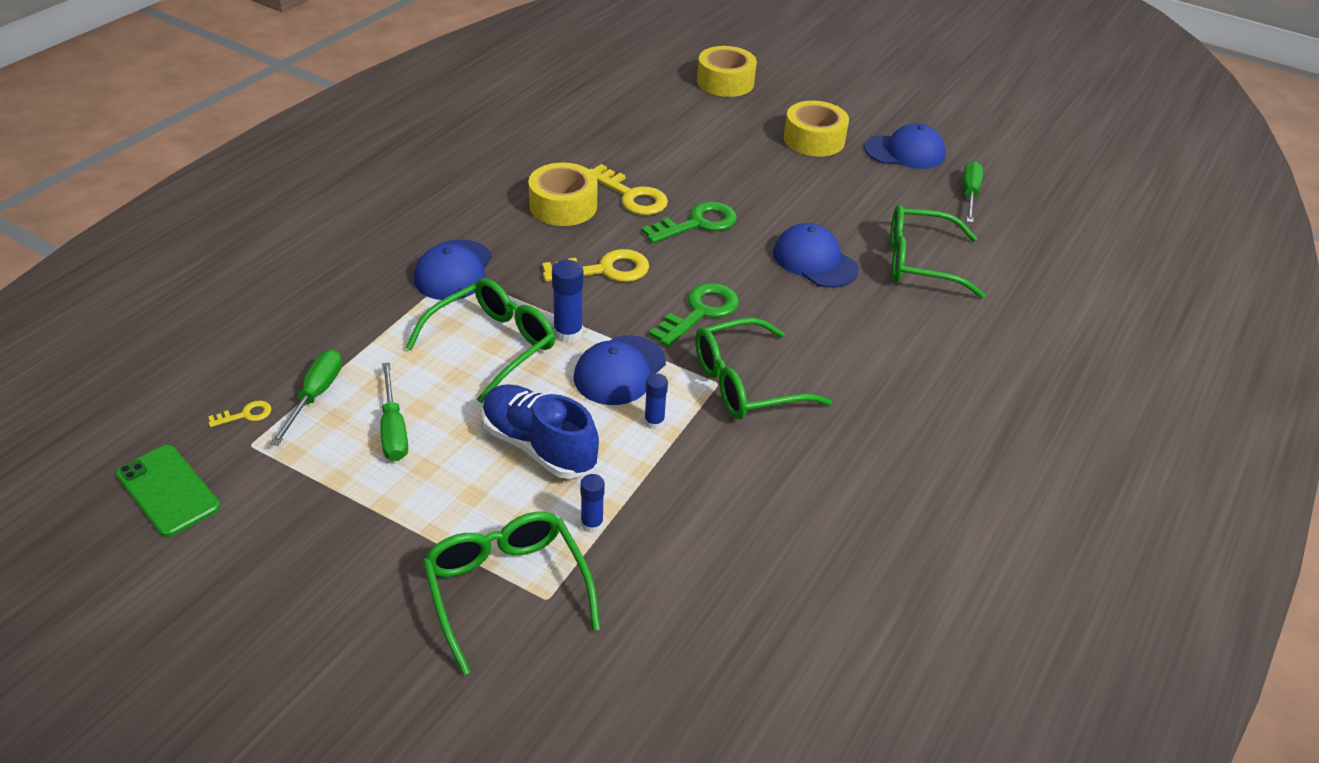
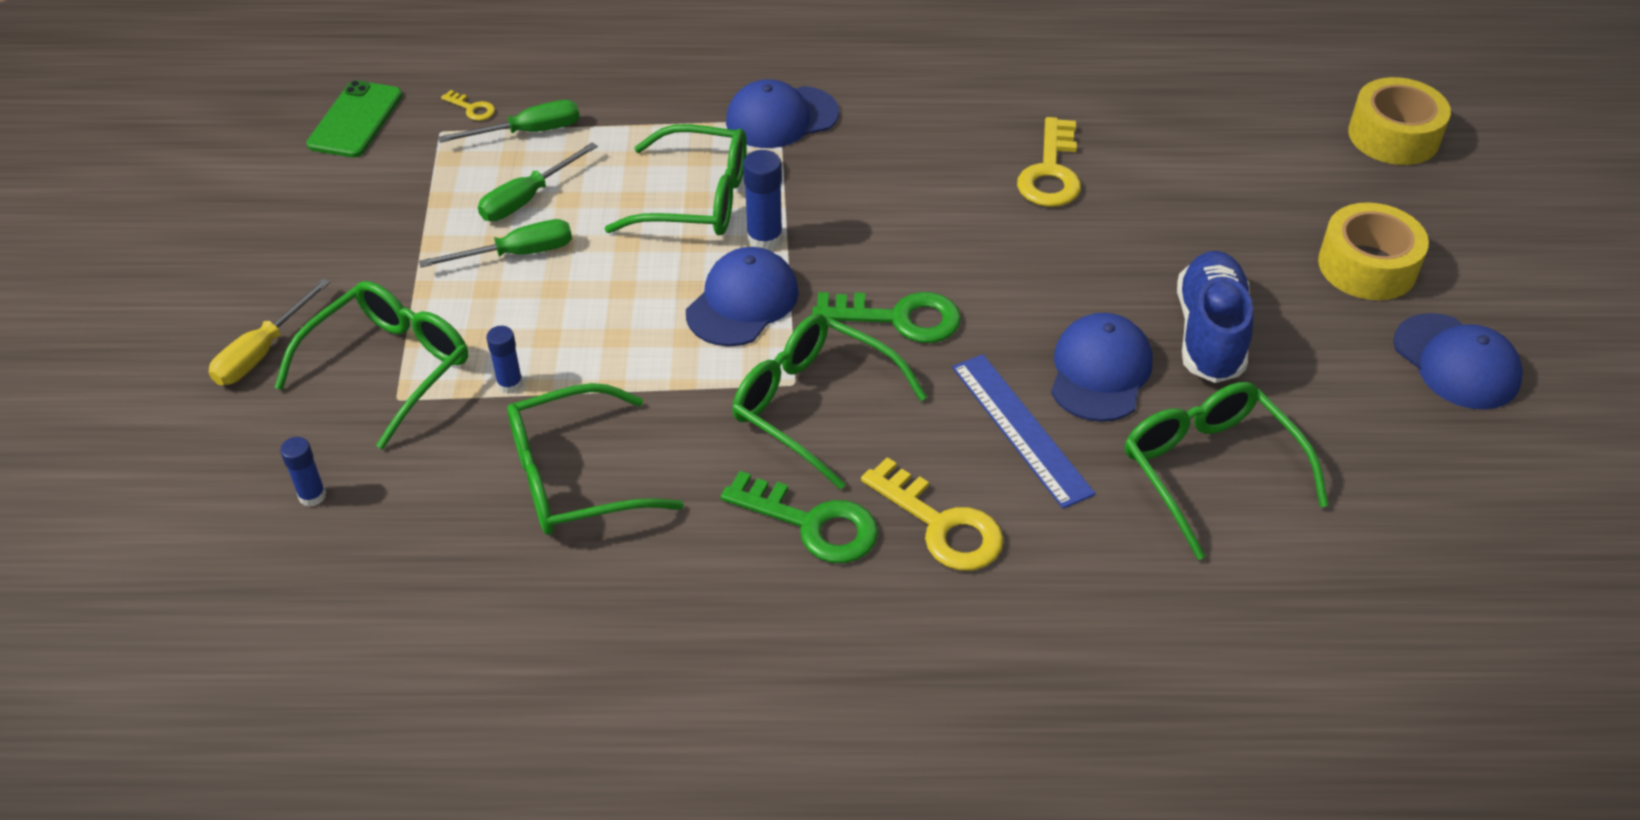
camera: 60 degrees right, 5 degrees up
blue shoe [482,384,599,479] -> blue shoe moved to [1177,251,1253,383]
yellow tape [529,162,598,226] -> none
yellow key [542,249,649,282] -> yellow key moved to [861,457,1004,571]
blue cap [574,335,666,405] -> blue cap turned 120 degrees clockwise [686,247,799,346]
green key [641,202,737,243] -> green key moved to [721,471,878,563]
blue glue stick [644,373,668,430] -> blue glue stick moved to [280,437,326,507]
green screwdriver [962,161,983,223] -> green screwdriver moved to [419,219,572,268]
none -> yellow screwdriver [209,278,330,385]
none -> green glasses [507,383,684,535]
none -> blue ruler [952,354,1096,509]

